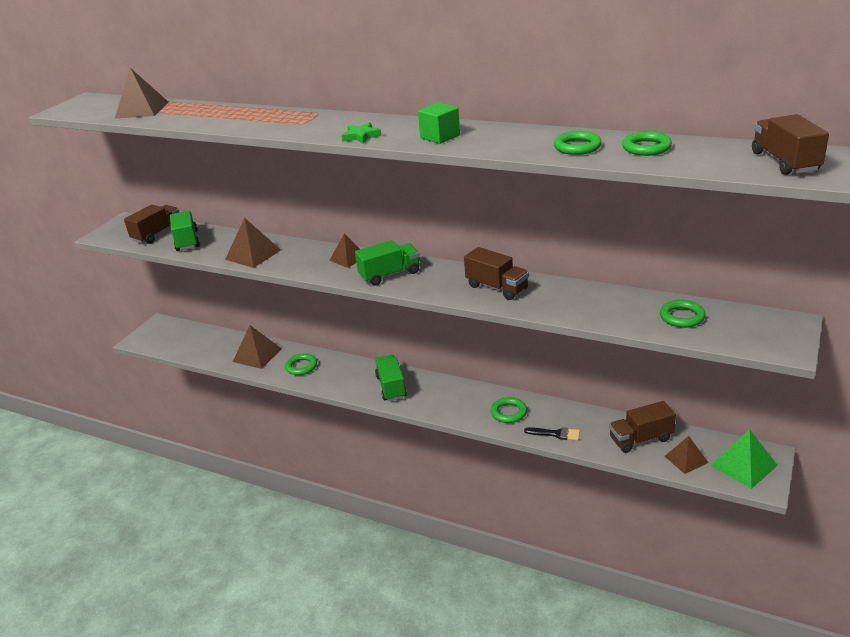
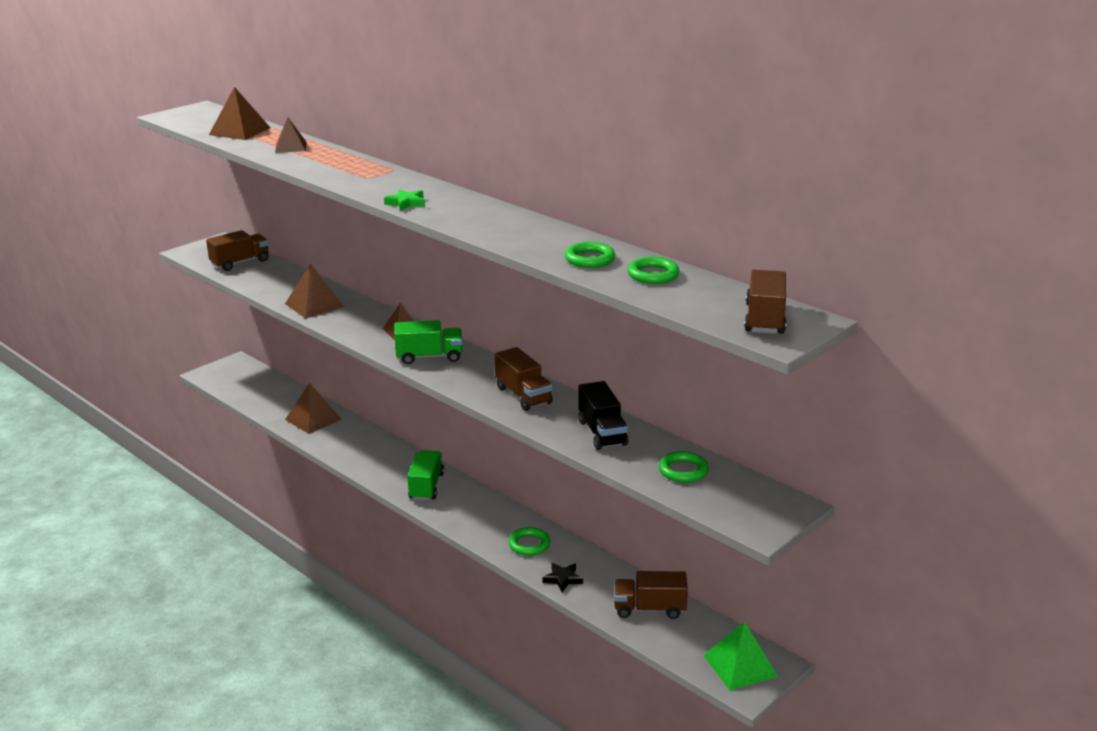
camera: 15 degrees right, 5 degrees down
green truck [170,211,200,251] -> none
green ring [285,353,317,375] -> none
green cube [418,102,460,144] -> none
black brush [524,427,580,441] -> black star [542,563,583,592]
brown pyramid [664,436,708,474] -> brown pyramid moved to [275,117,307,153]
none -> black truck [578,381,628,450]

